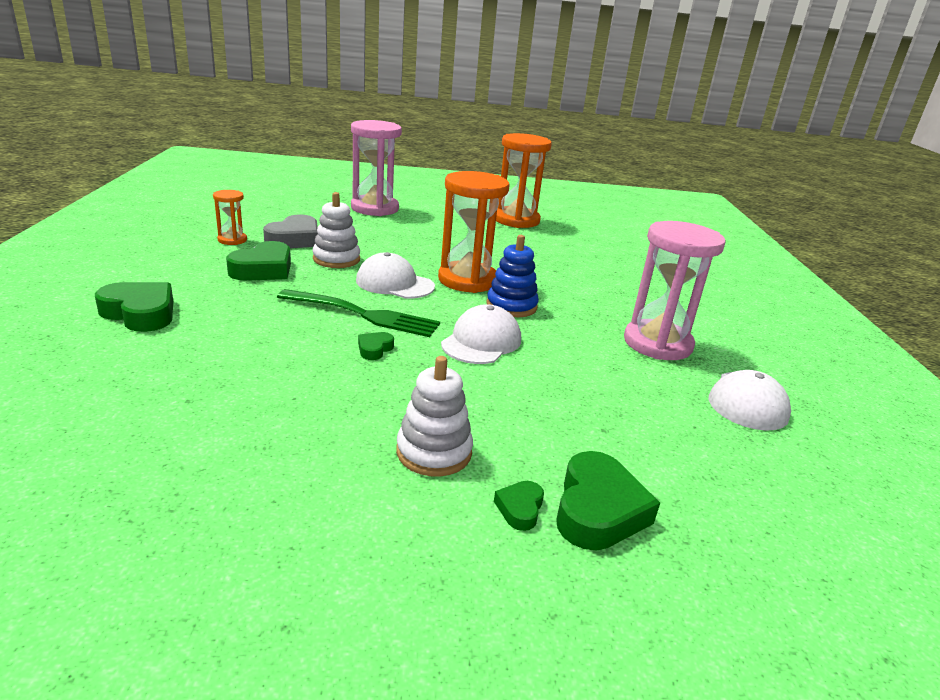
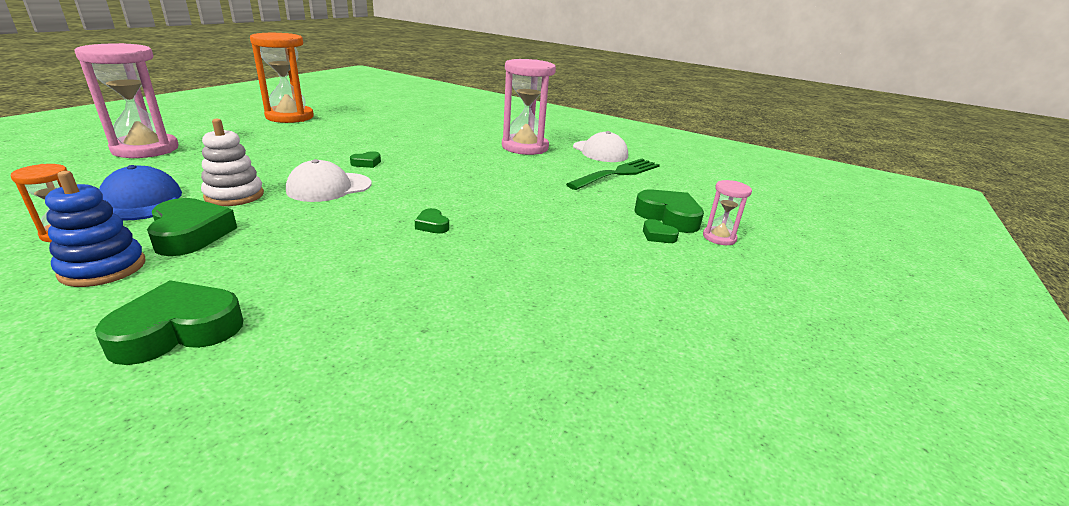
camera: 60 degrees left, 0 degrees up
grey heart [263,214,318,248] -> blue cap [99,165,182,221]
green fork [277,289,440,337] -> green fork moved to [566,159,660,190]
white stacking toy [396,356,473,477] -> none
orange hourglass [438,171,510,293] -> green heart [350,151,381,168]
white cap [441,304,521,364] -> none
blue stacking toy [487,235,539,317] -> blue stacking toy moved to [45,171,145,287]
none -> pink hourglass [703,180,752,245]

